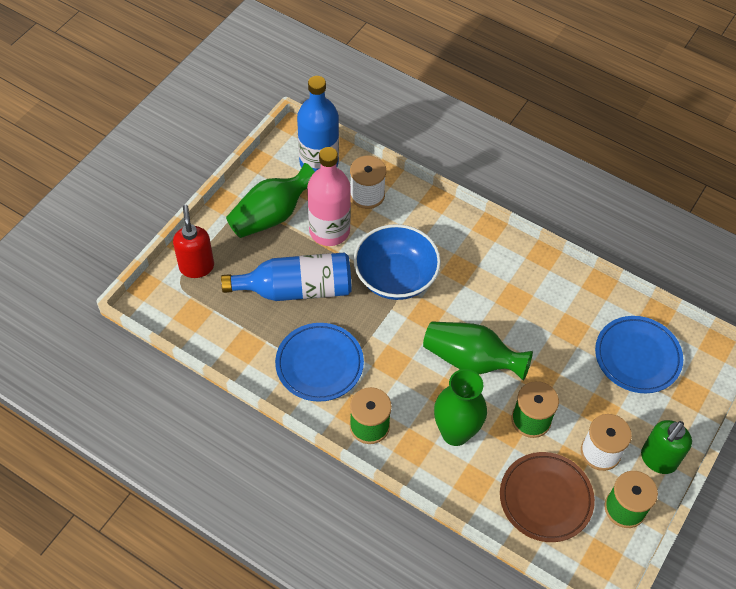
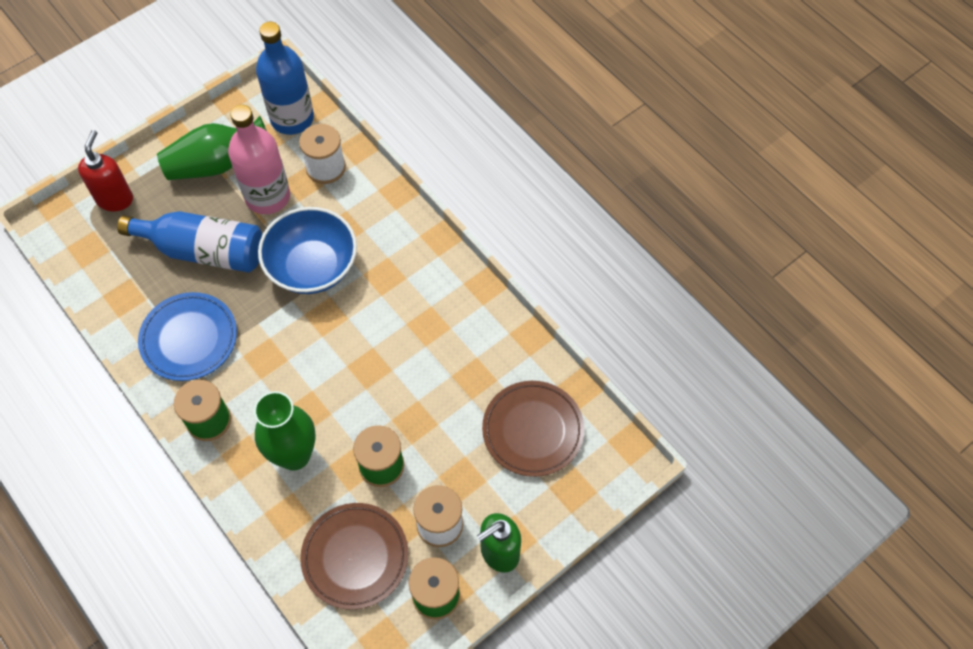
camera: 20 degrees right, 5 degrees up
green vase [423,321,533,381] -> none
blue plate [595,316,683,393] -> brown plate [482,381,584,477]

